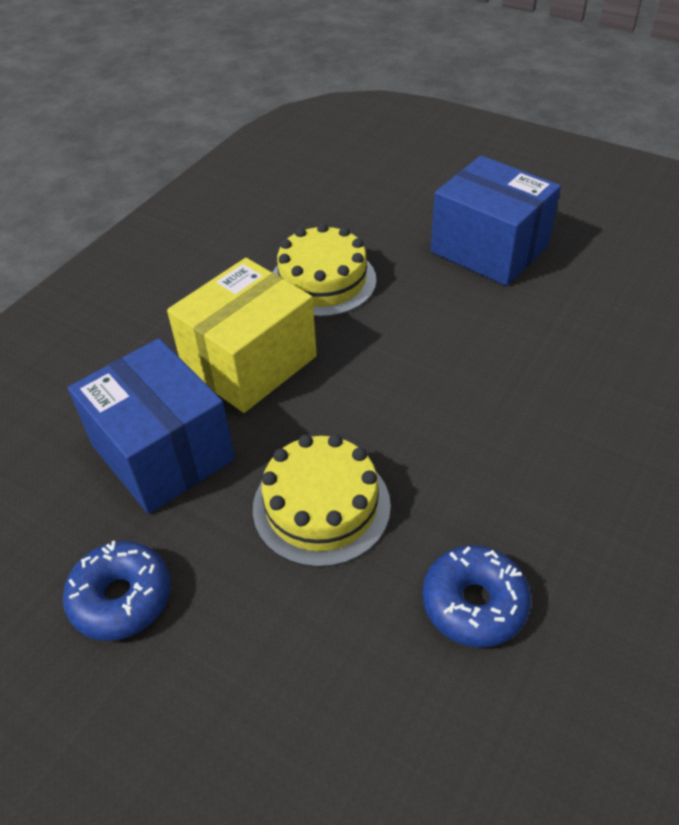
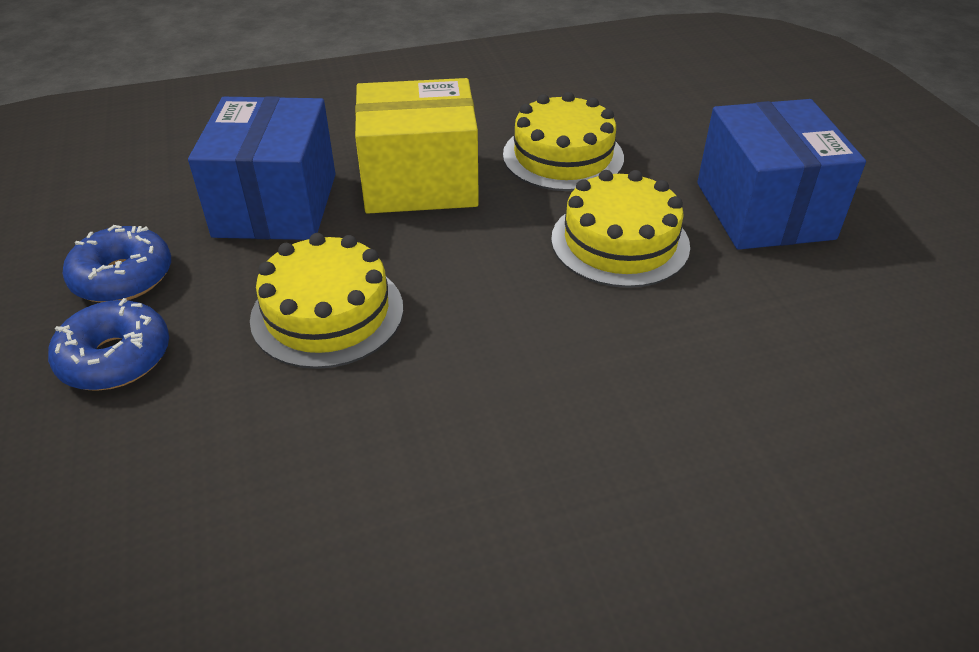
camera: 40 degrees right, 5 degrees down
blue donut [422,546,531,647] -> blue donut moved to [48,298,169,391]
none -> yellow cake [551,170,690,288]

